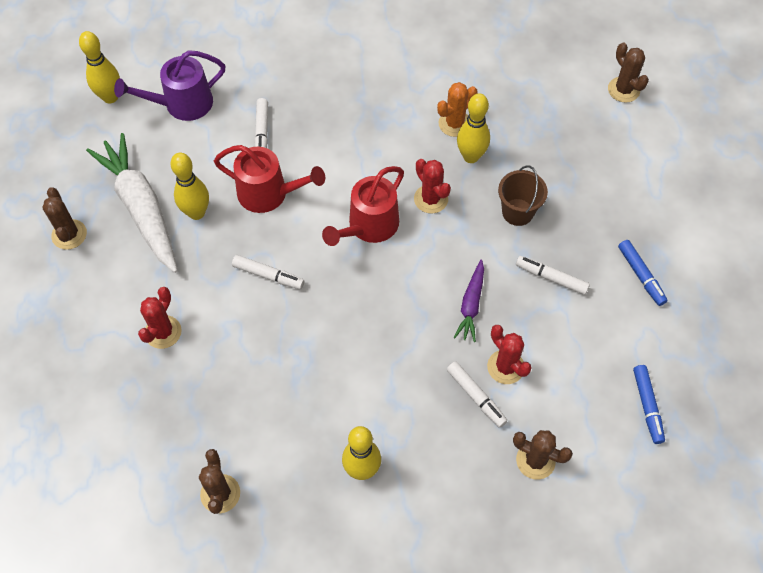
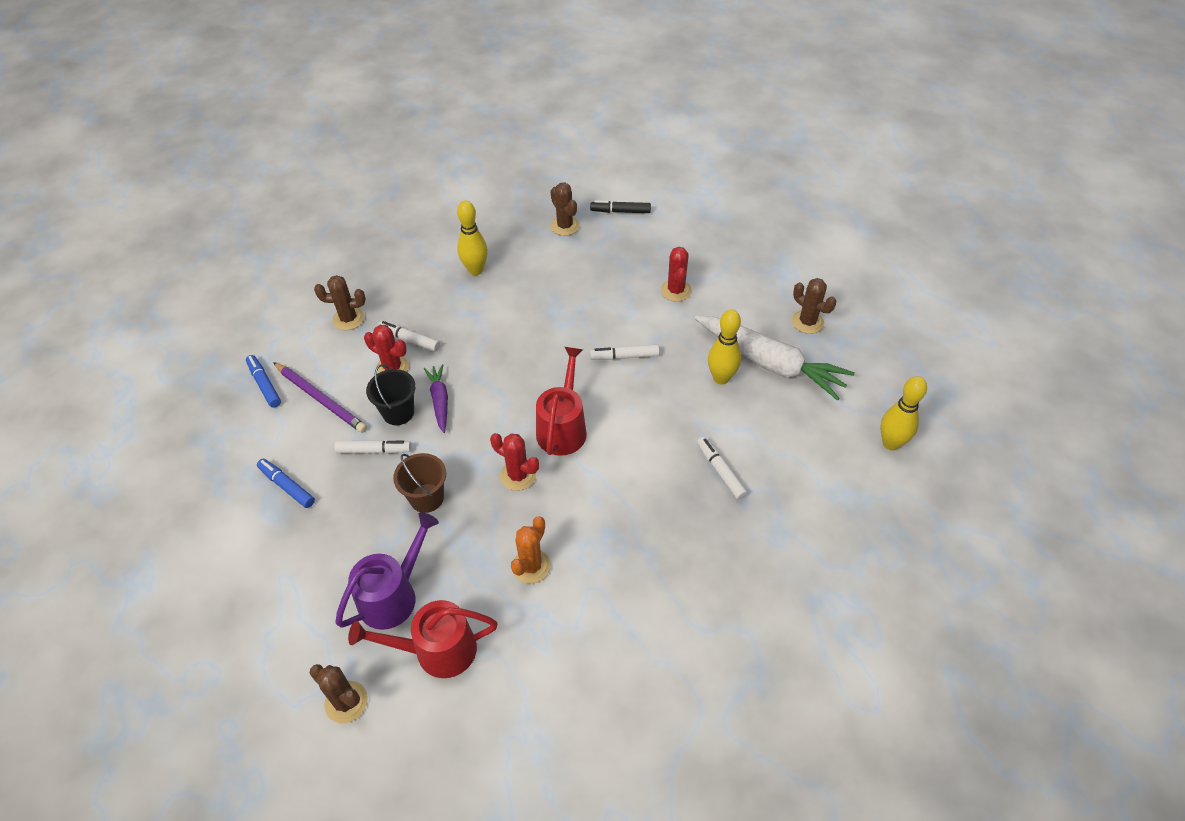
camera: 155 degrees right, 10 degrees down
purple watering can [114,50,225,121] -> purple watering can moved to [335,512,439,630]
red watering can [214,145,325,213] -> red watering can moved to [348,600,497,678]
yellow bowling pin [457,93,490,163] -> none
none -> purple pencil [273,362,367,433]
none -> black bucket [366,364,416,425]
none -> black marker [590,200,651,213]

